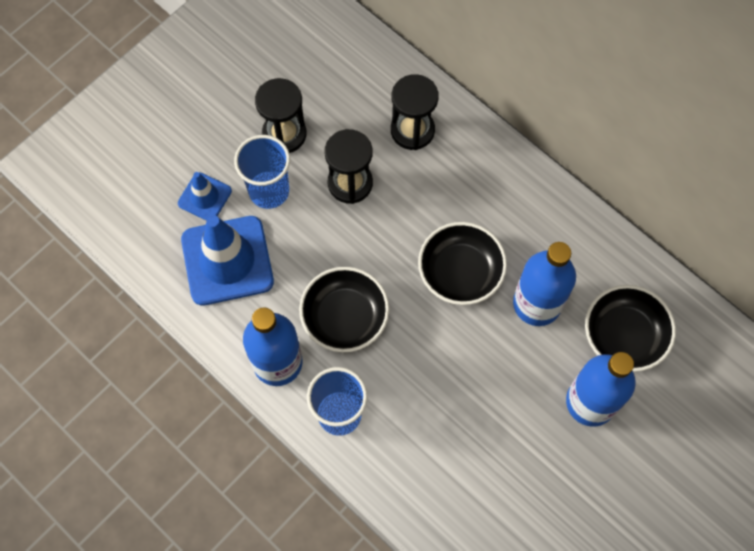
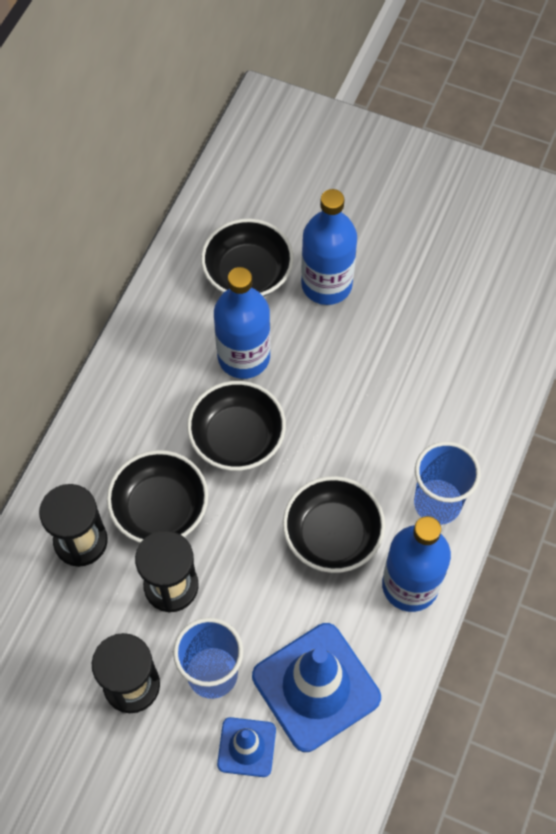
camera: 110 degrees left, 5 degrees down
none -> black bowl [107,450,208,543]

